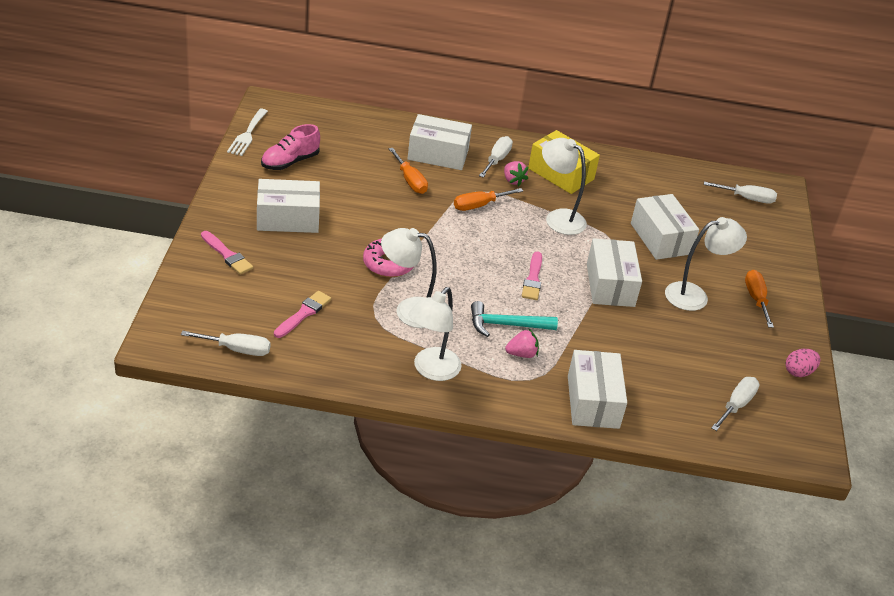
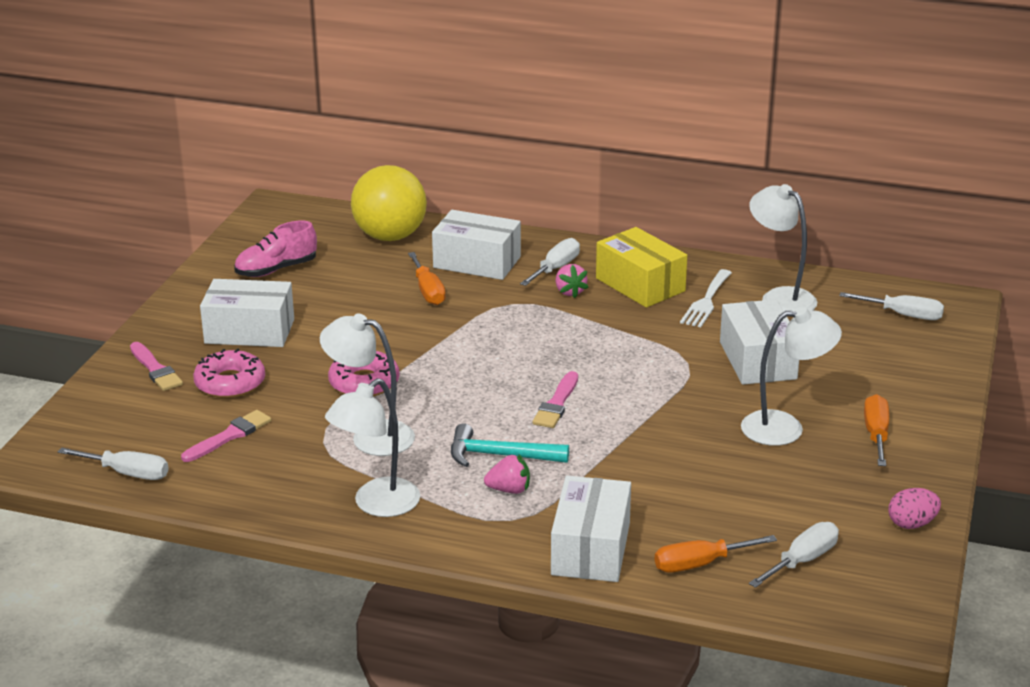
camera: 15 degrees right, 10 degrees down
white fork [227,109,268,156] -> white fork moved to [680,269,732,327]
orange screwdriver [454,188,523,211] -> orange screwdriver moved to [654,535,777,572]
white lamp [542,138,587,235] -> white lamp moved to [749,184,817,311]
white box [587,238,642,307] -> none
none -> pink donut [193,348,265,398]
none -> yellow ball [351,165,427,241]

